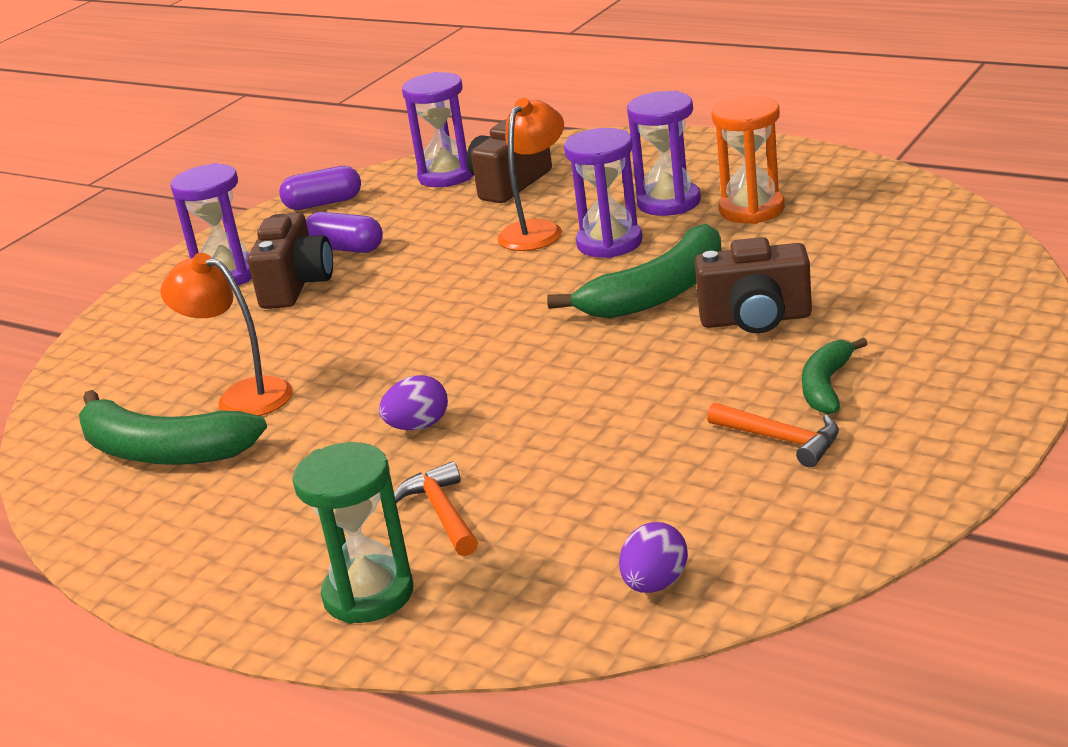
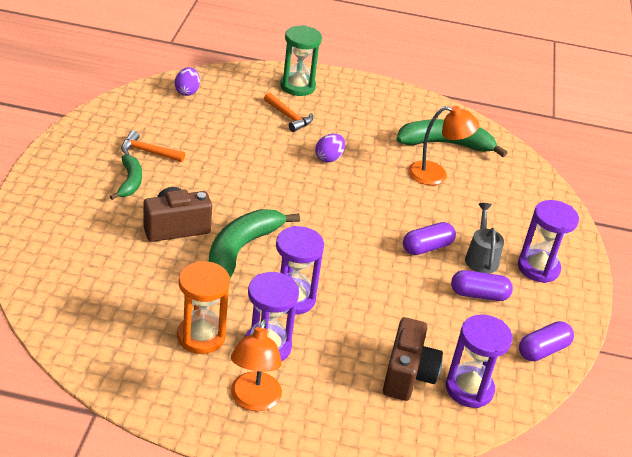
camera: 150 degrees right, 10 degrees up
brown camera [248,213,333,309] -> grey watering can [465,203,504,273]
orange lamp [497,98,564,251] -> orange lamp moved to [231,319,282,411]
none -> purple capsule [403,222,456,255]

